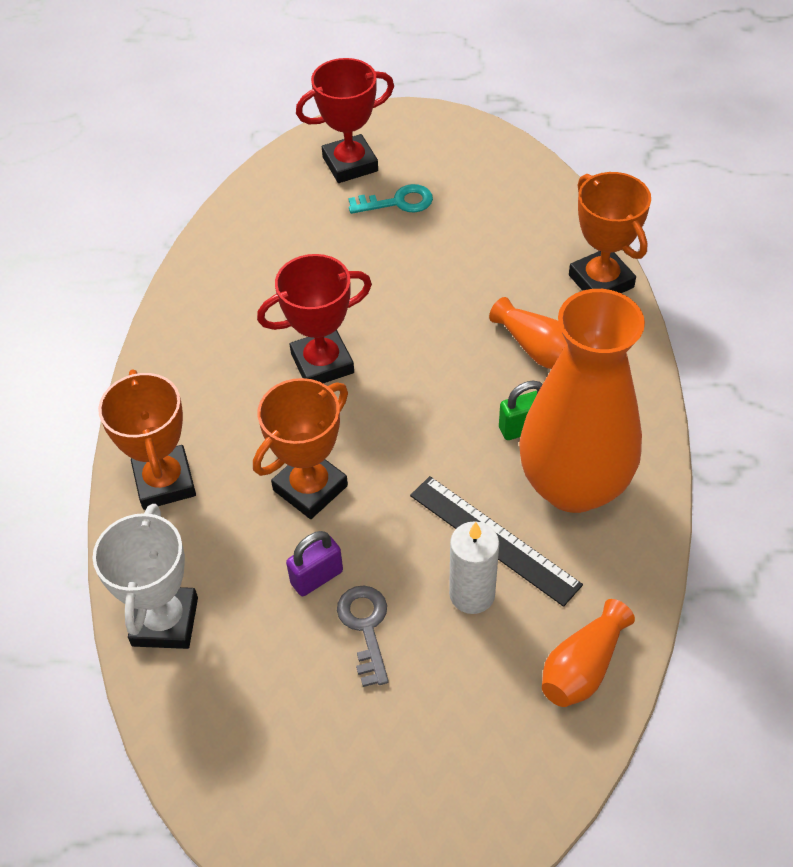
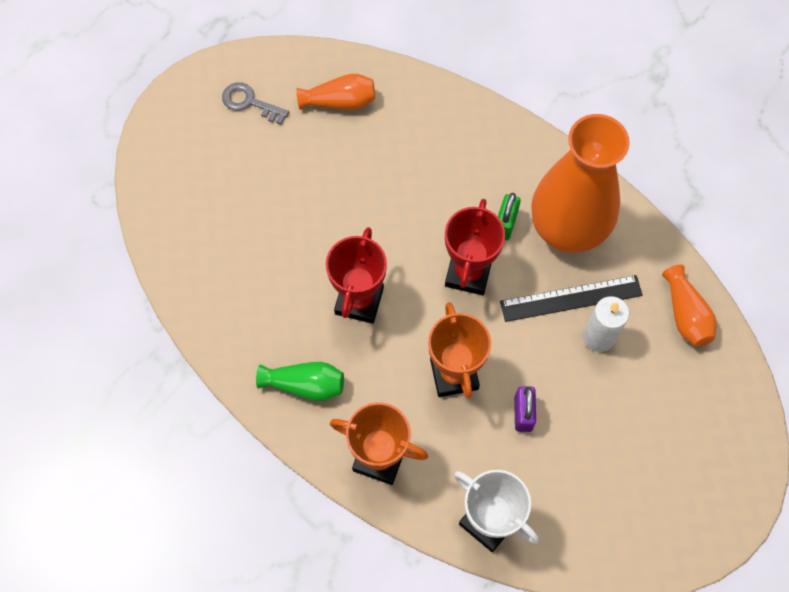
camera: 55 degrees left, 15 degrees up
red trophy [296,58,394,183] -> red trophy moved to [445,199,505,295]
grey key [337,586,389,687] -> grey key moved to [222,82,289,125]
turquoise key [348,184,433,214] -> none
orange vase [489,297,567,369] -> orange vase moved to [296,74,375,110]
orange trophy [569,172,651,293] -> none
none -> green vase [256,362,344,401]

